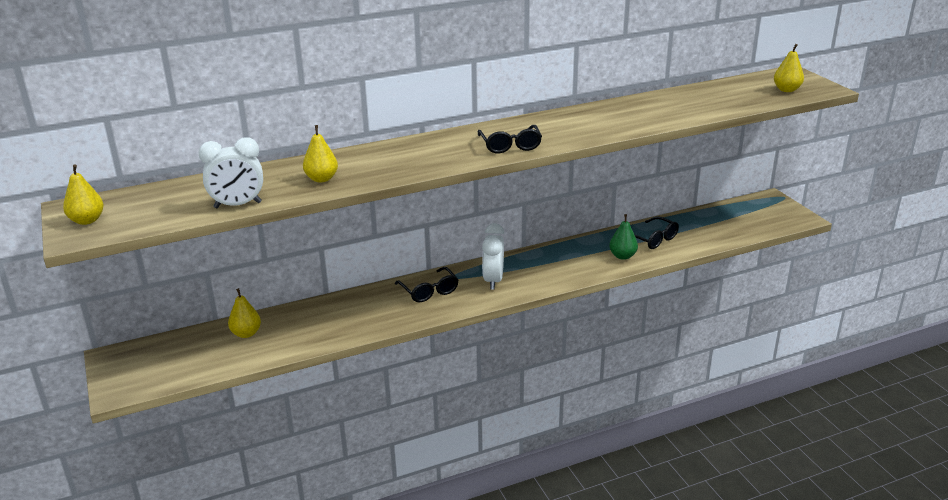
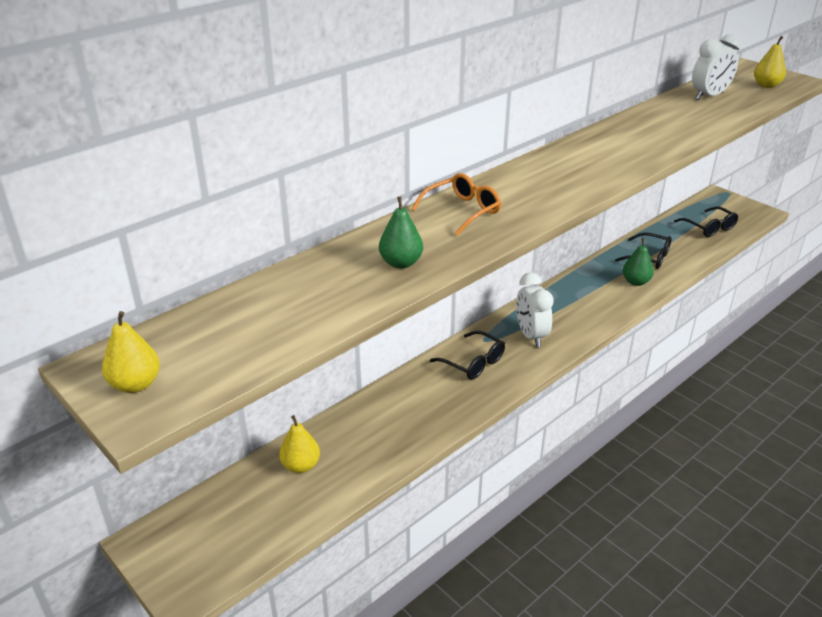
camera: 20 degrees left, 5 degrees up
white clock [198,137,263,208] -> white clock moved to [692,34,741,100]
yellow pear [303,125,338,183] -> green pear [379,197,423,269]
black glasses [478,125,542,154] -> black glasses moved to [674,206,738,237]
none -> orange glasses [412,173,501,236]

